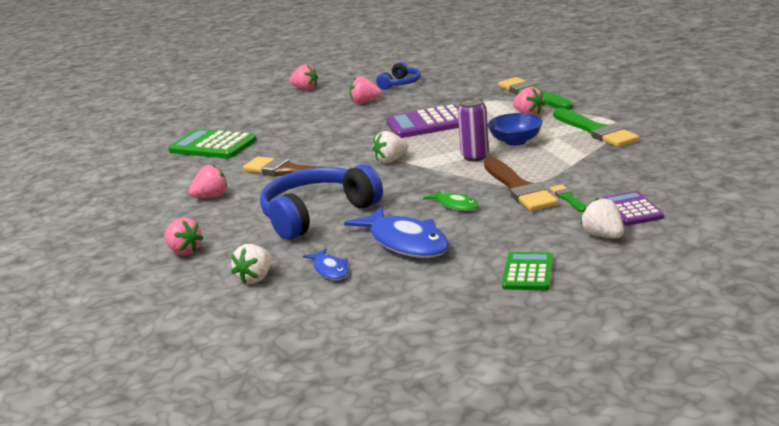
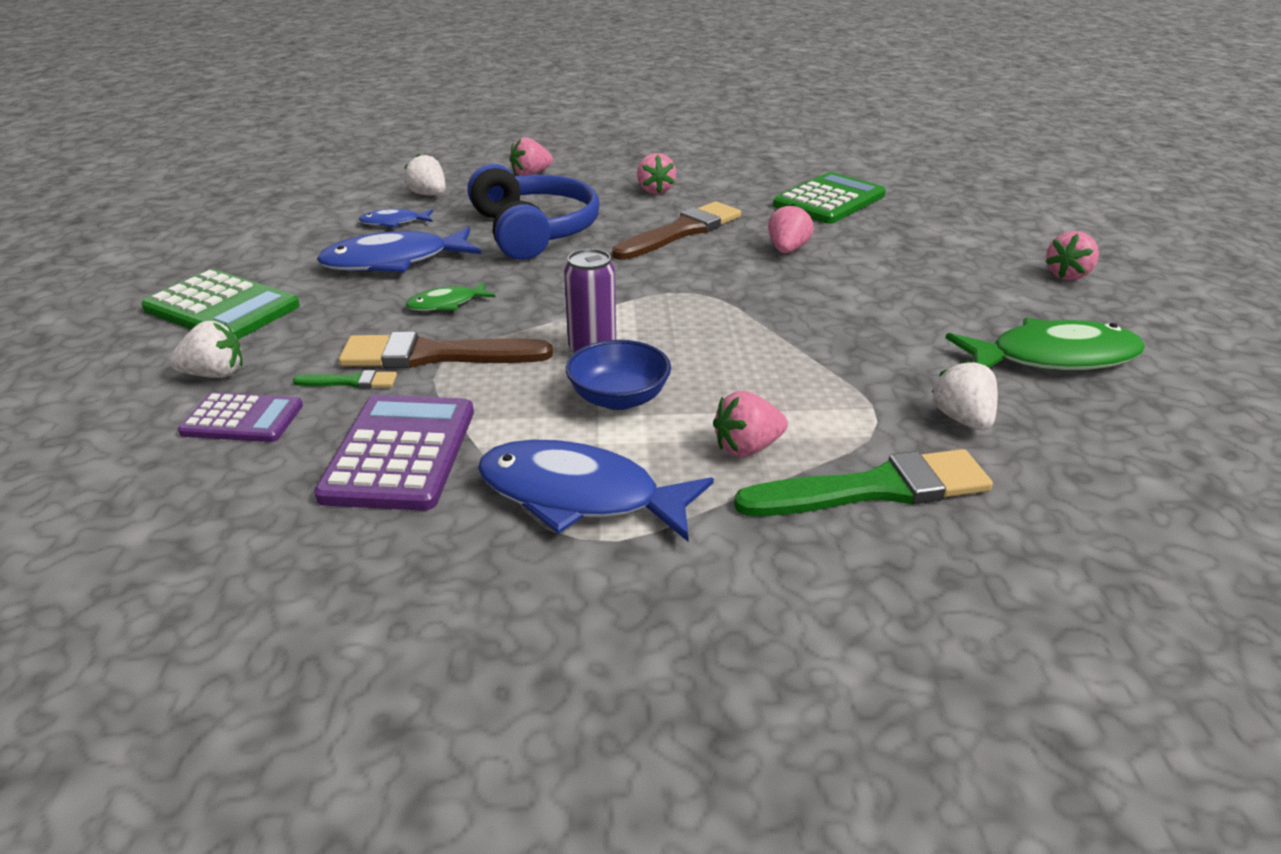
camera: 105 degrees right, 10 degrees up
pink strawberry [350,76,382,104] -> pink strawberry moved to [768,204,814,253]
white strawberry [372,131,409,163] -> white strawberry moved to [931,360,998,431]
blue headphones [376,62,421,90] -> green fish [946,318,1145,371]
purple calculator [386,105,459,138] -> purple calculator moved to [314,395,474,511]
green calculator [502,252,553,290] -> green calculator [141,269,300,340], size x1.59
green brush [553,108,639,147] -> blue fish [478,439,714,542]

